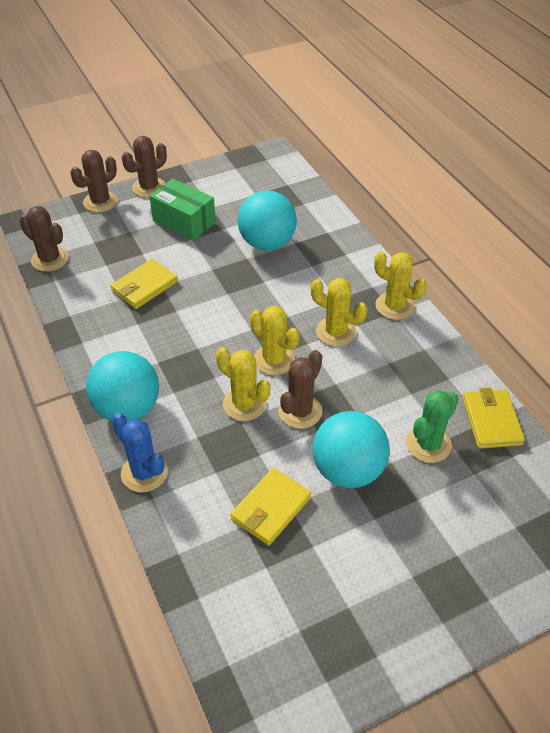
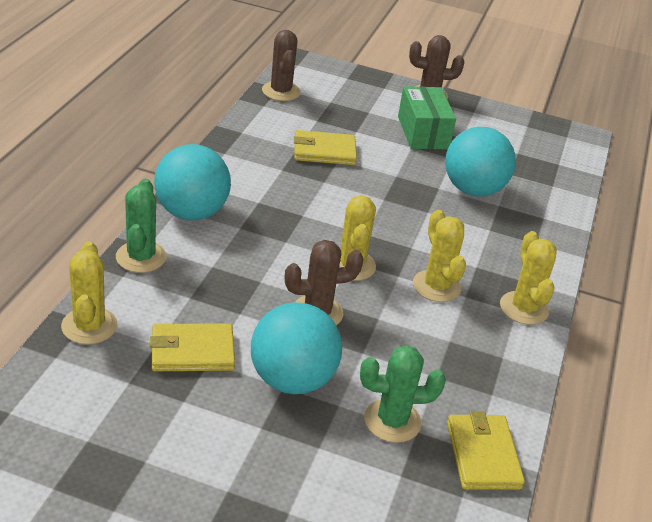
camera: 40 degrees right, 10 degrees down
brown cactus [71,150,118,212] -> none
blue cactus [111,413,168,492] -> green cactus [116,179,166,273]
yellow cactus [216,347,271,421] -> yellow cactus moved to [61,241,117,345]
yellow wallet [462,388,525,449] -> yellow wallet turned 45 degrees counterclockwise [447,411,525,490]

